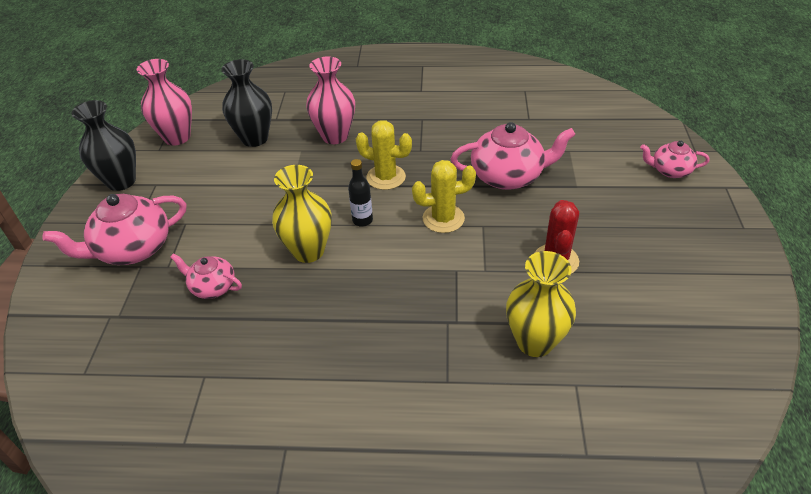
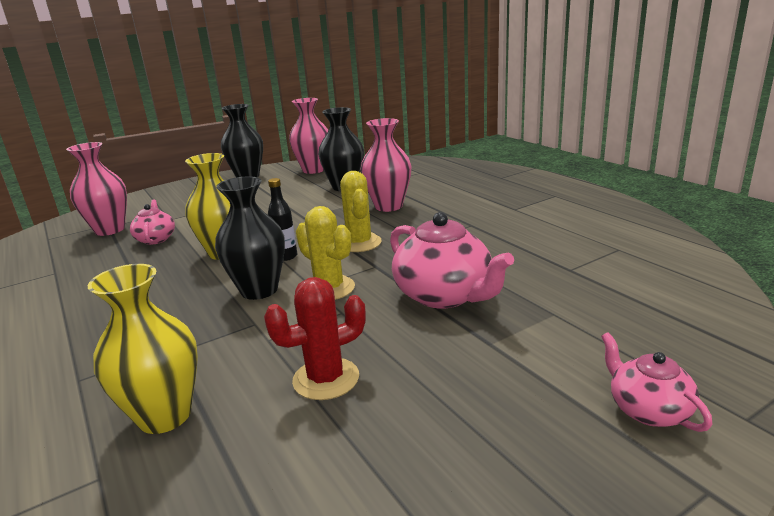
camera: 55 degrees right, 20 degrees down
pink teapot [42,194,186,265] -> none
none -> pink vase [66,142,127,236]
none -> black vase [215,176,285,300]

